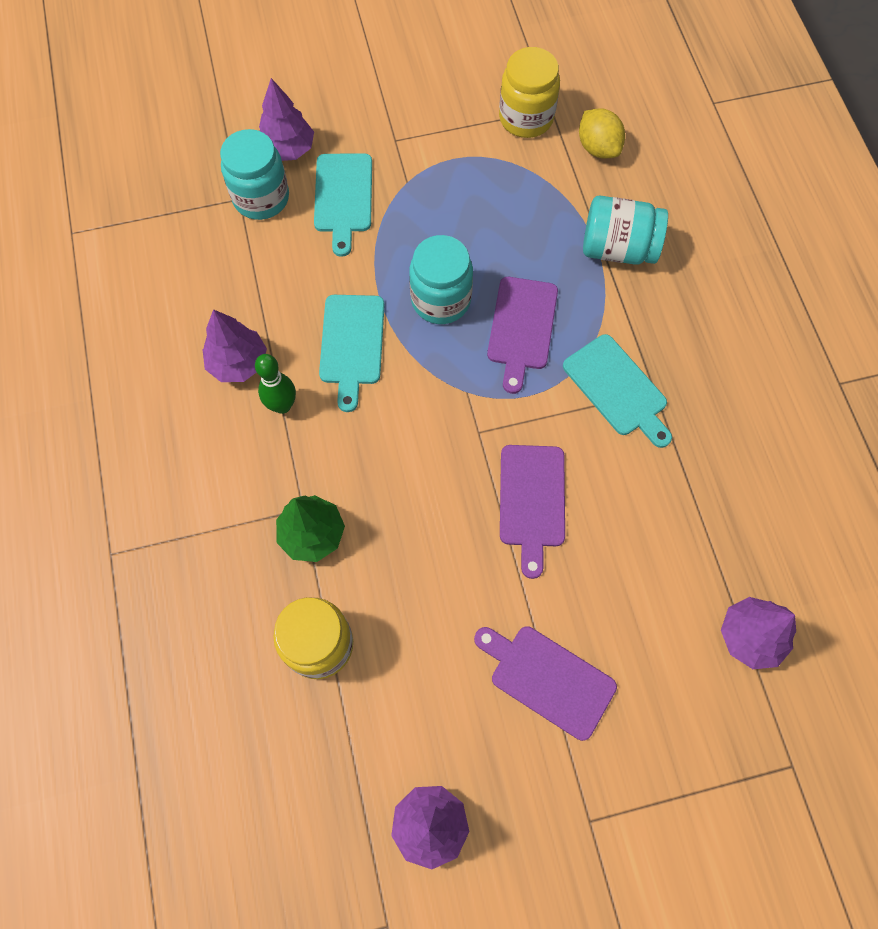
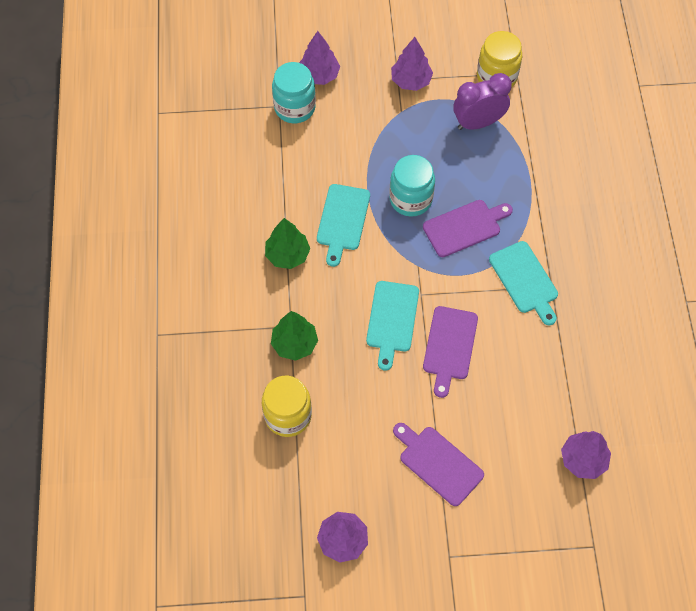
camera: 10 degrees right, 5 degrees down
purple tree [203,309,267,382] -> purple tree moved to [391,37,433,91]
green bowling pin [255,354,296,414] -> green tree [265,218,310,269]
turquoise cutting board [314,153,372,257] -> turquoise cutting board moved to [366,281,419,371]
purple cutting board [487,277,558,394] -> purple cutting board turned 135 degrees counterclockwise [423,200,513,257]
yellow lemon [579,108,625,159] -> none
turquoise jar [583,196,668,265] -> none
none -> purple clock [453,73,512,130]

